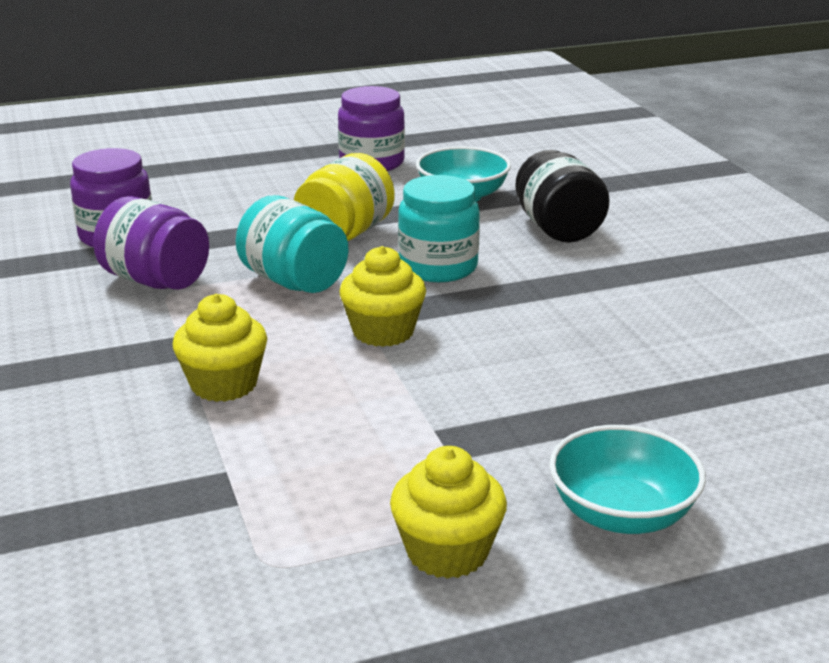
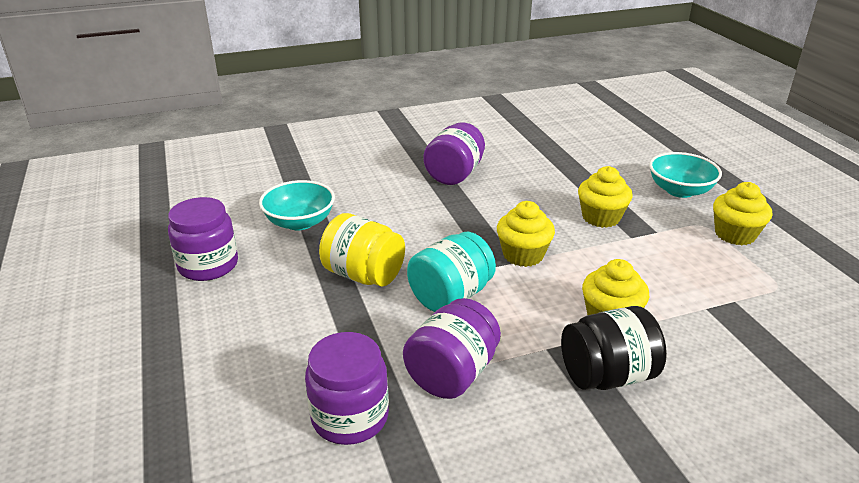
camera: 90 degrees left, 5 degrees up
turquoise jar [398,175,480,282] -> none
black jar [515,150,610,242] -> black jar moved to [561,306,667,390]
none -> purple jar [423,122,485,185]
none -> yellow cupcake [578,166,633,228]

